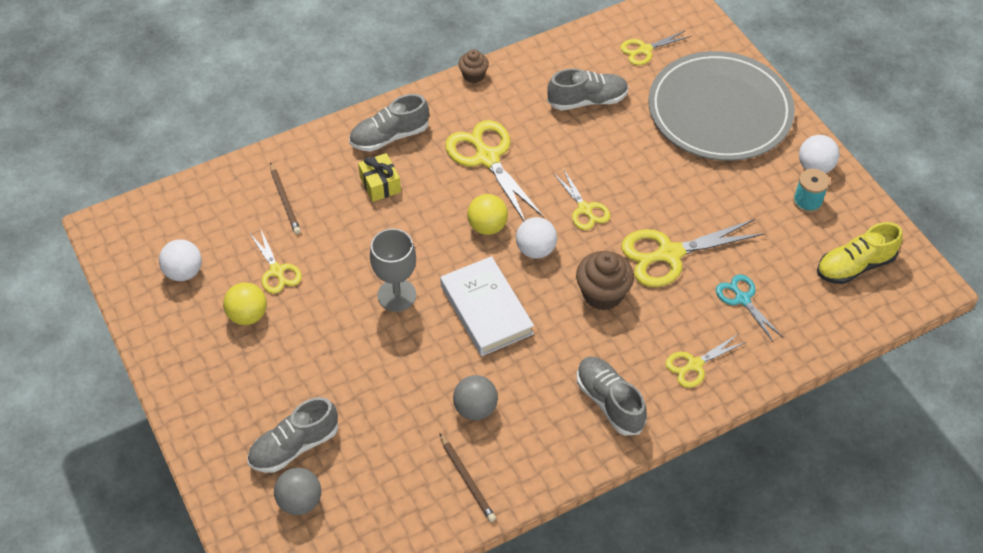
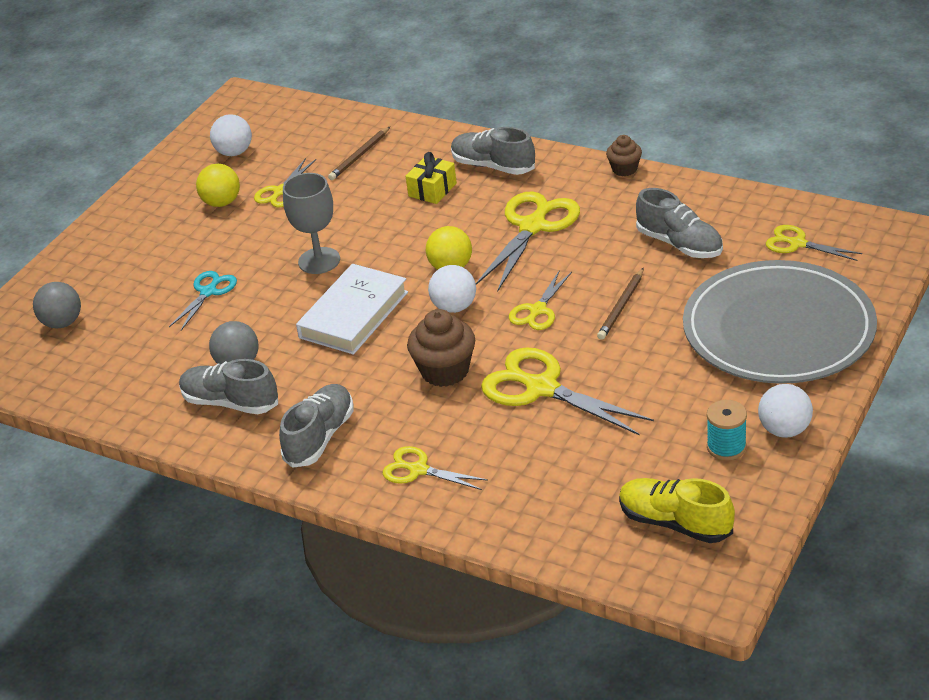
camera: 60 degrees right, 15 degrees down
grey shoe [247,397,338,473] -> grey shoe moved to [179,359,278,414]
brown pencil [439,433,496,522] -> brown pencil moved to [597,268,644,340]
turquoise scissors [716,274,783,343] -> turquoise scissors moved to [169,271,237,330]

